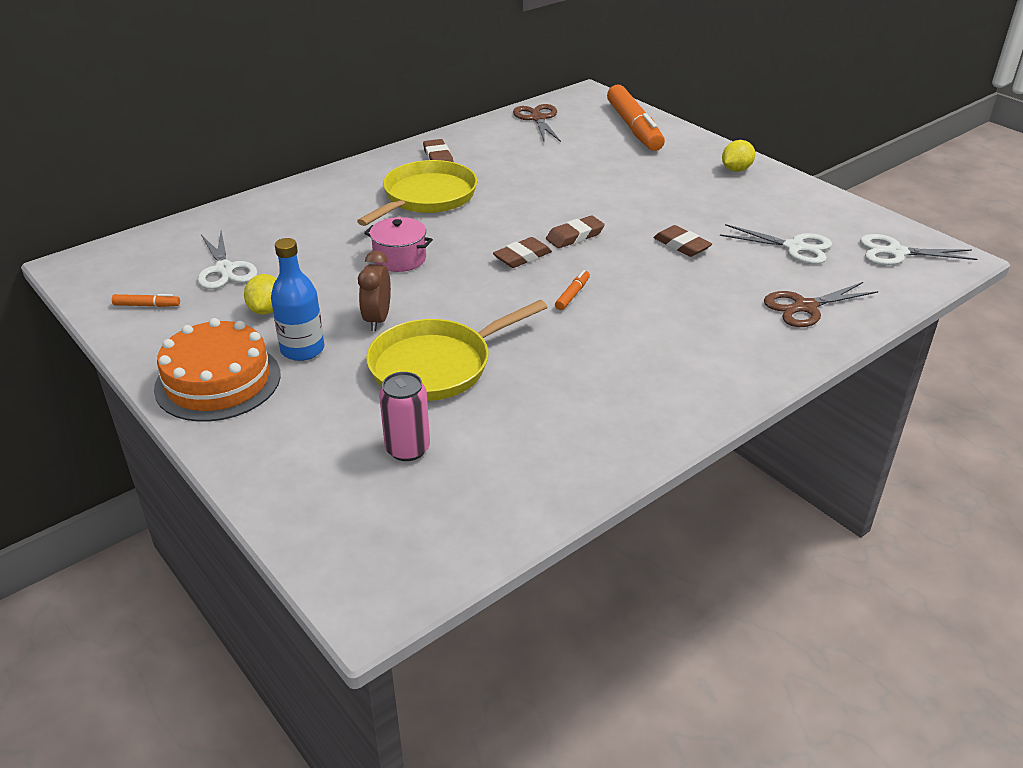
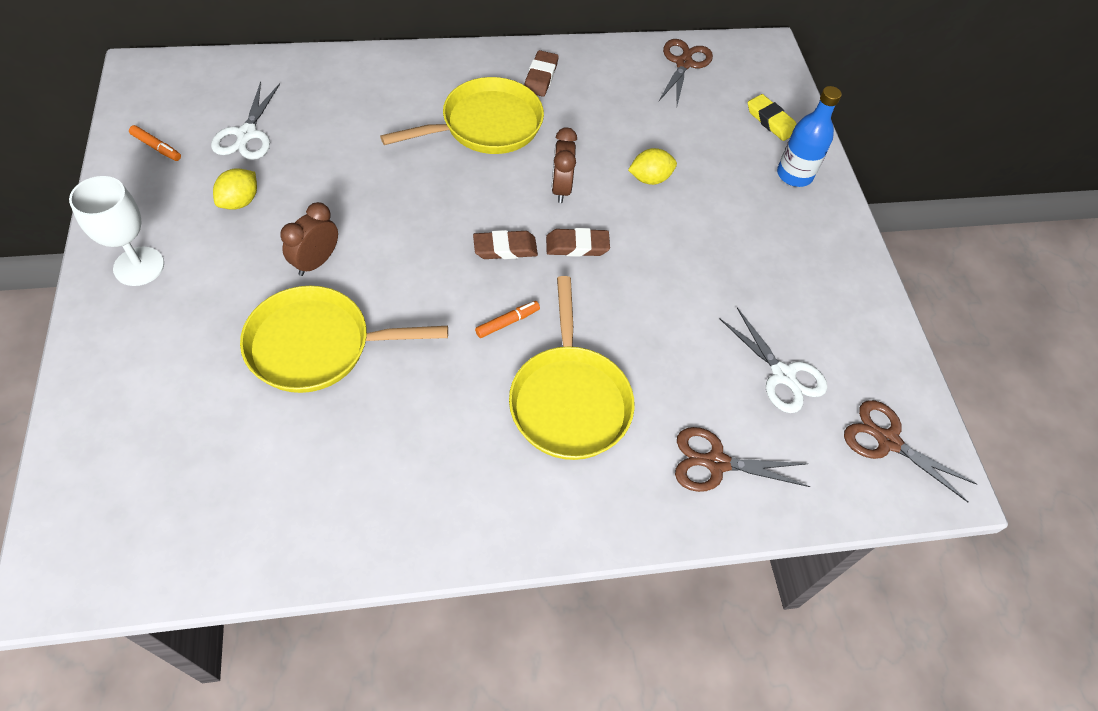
camera: 25 degrees right, 20 degrees up
orange cake [154,318,281,422] -> white goblet [69,176,164,286]
blue bottle [271,238,324,361] -> blue bottle moved to [777,86,842,187]
pink pot [364,217,433,272] -> none
pink can [379,372,430,461] -> none
orange marker [607,85,665,151] -> yellow eraser [748,94,796,141]
brown eraser [653,225,712,257] -> none
yellow lemon [722,140,755,172] -> yellow lemon moved to [628,148,677,185]
white scissors [860,234,977,266] -> brown scissors [844,400,977,502]
none -> yellow pan [509,276,635,460]
none -> brown clock [551,127,577,203]

